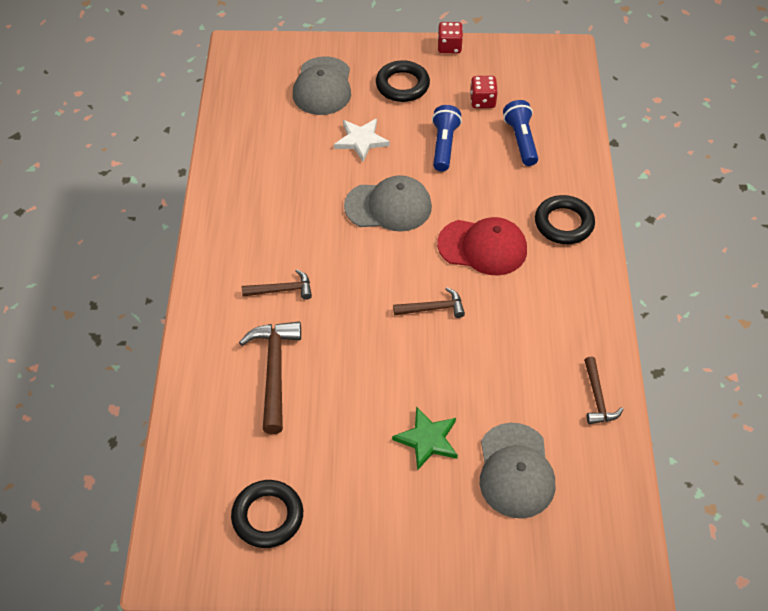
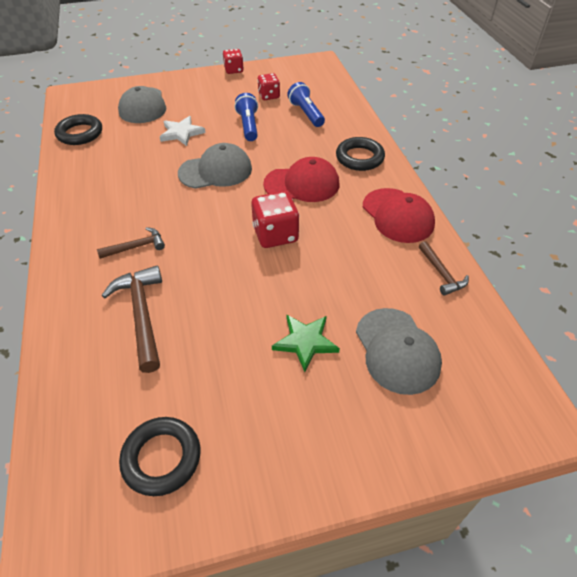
camera: 15 degrees left, 5 degrees down
black ring [376,60,430,102] -> black ring moved to [54,114,102,145]
brown hammer [393,287,465,318] -> red dice [251,191,299,248]
none -> red cap [363,188,435,243]

